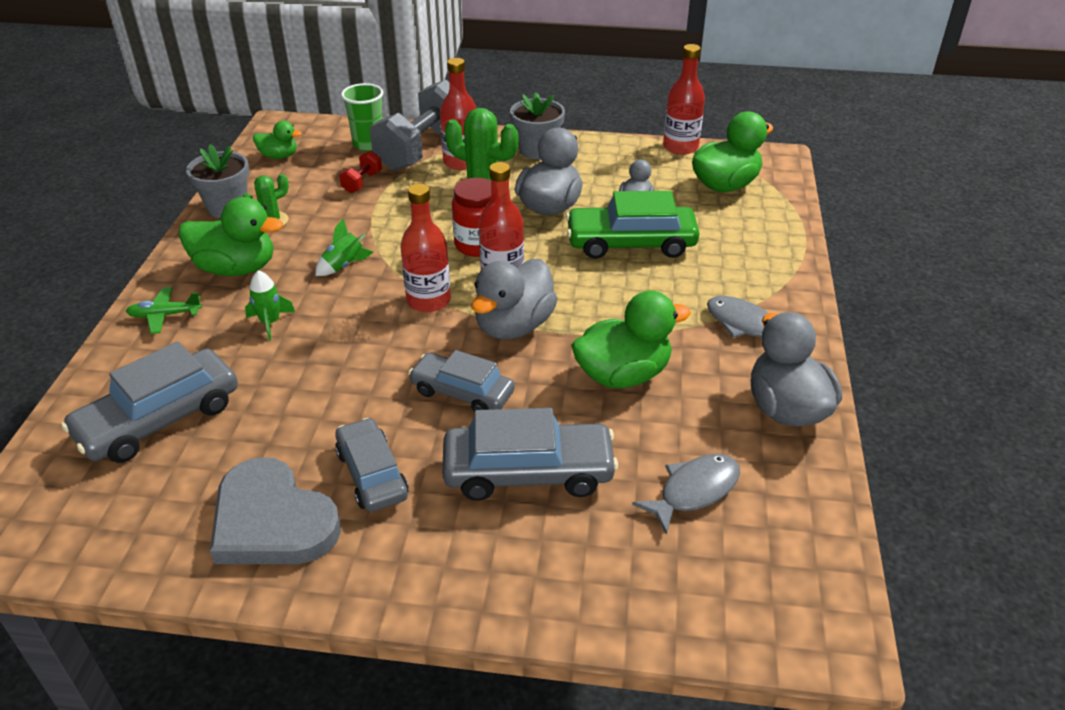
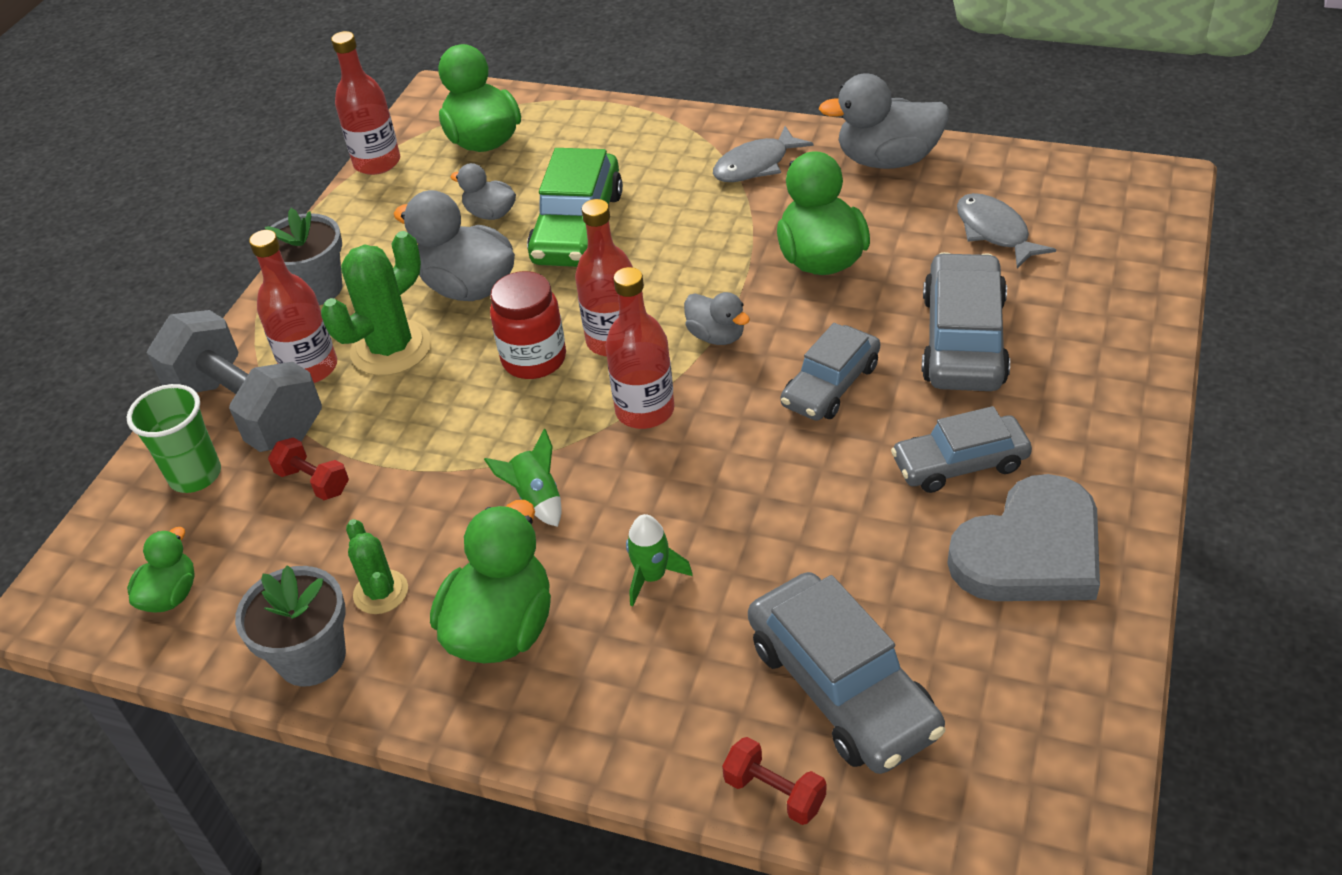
camera: 75 degrees left, 5 degrees up
green plane [126,287,202,334] -> none
grey duck [471,259,558,340] -> grey duck [684,292,750,345], size x0.55
none -> red dumbbell [722,737,826,825]

